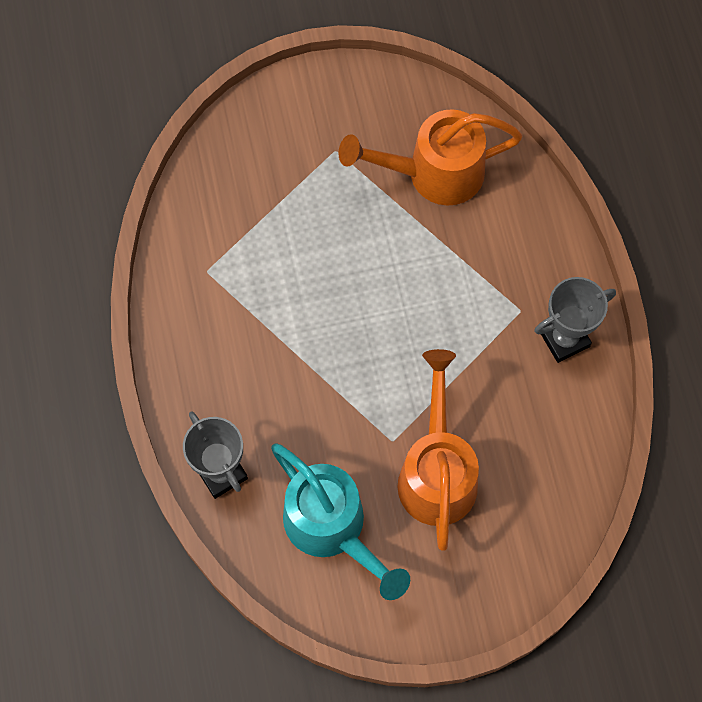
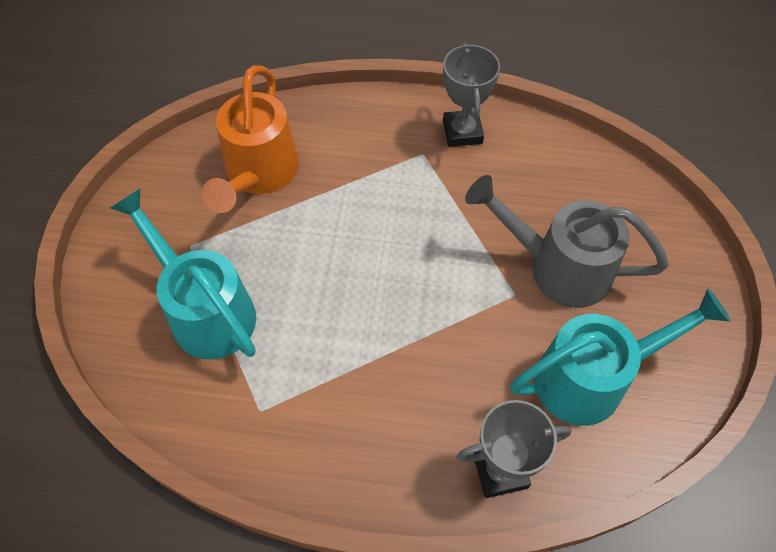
camera: 70 degrees left, 10 degrees down
orange watering can [398,349,479,551] -> grey watering can [465,175,668,308]
none -> turquoise watering can [110,189,256,360]

